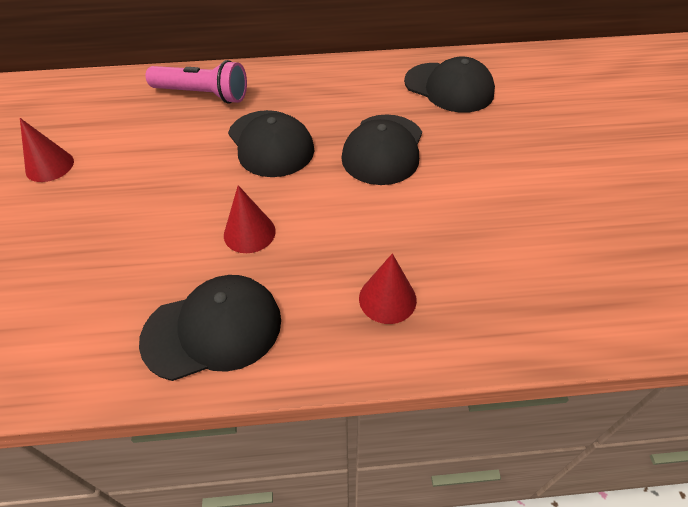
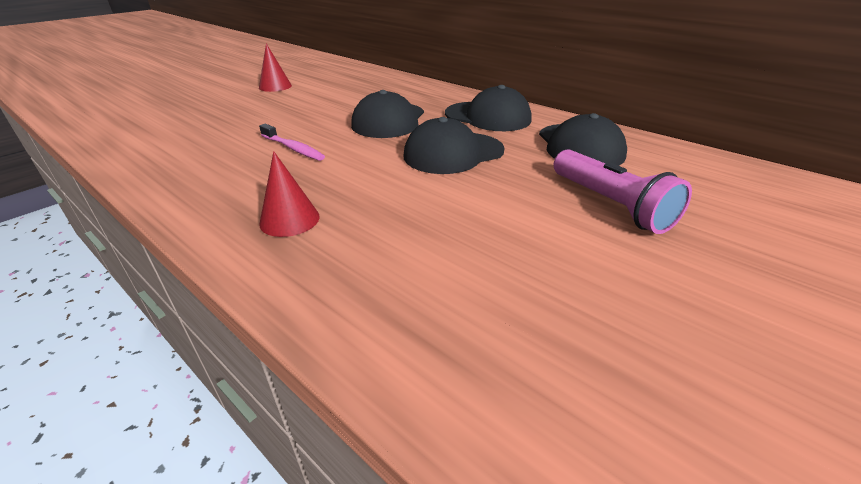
camera: 45 degrees right, 15 degrees down
black cap [139,275,281,381] -> black cap moved to [445,85,532,131]
pink flashlight [145,60,247,104] -> pink flashlight moved to [554,149,692,234]
red cone [224,185,276,253] -> pink toothbrush [259,124,325,161]

